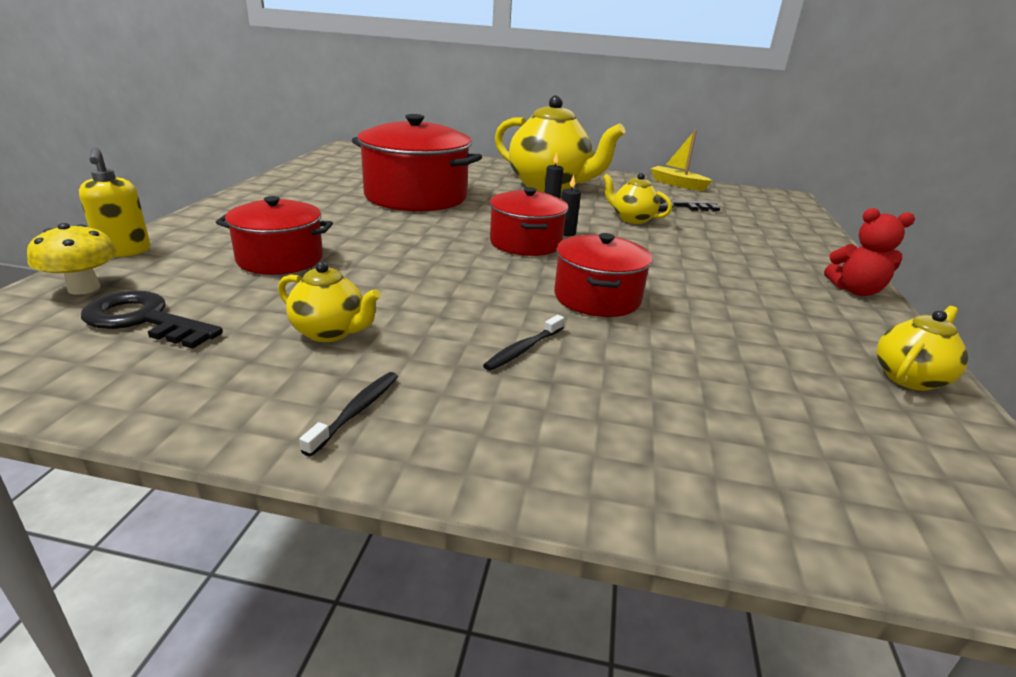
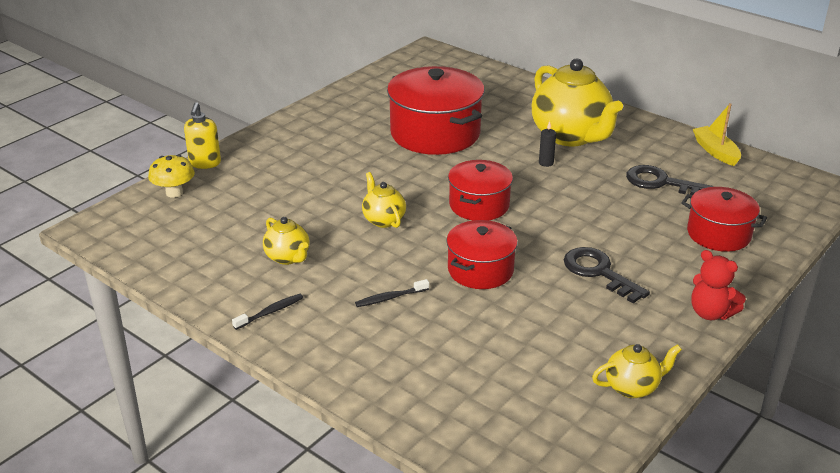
camera: 30 degrees right, 5 degrees up
black key [81,291,223,349] -> black key moved to [564,247,650,303]
red pot [216,196,333,275] -> red pot moved to [681,187,767,252]
black candle [561,175,581,236] -> none
yellow teapot [603,173,672,224] -> yellow teapot moved to [362,172,406,228]

